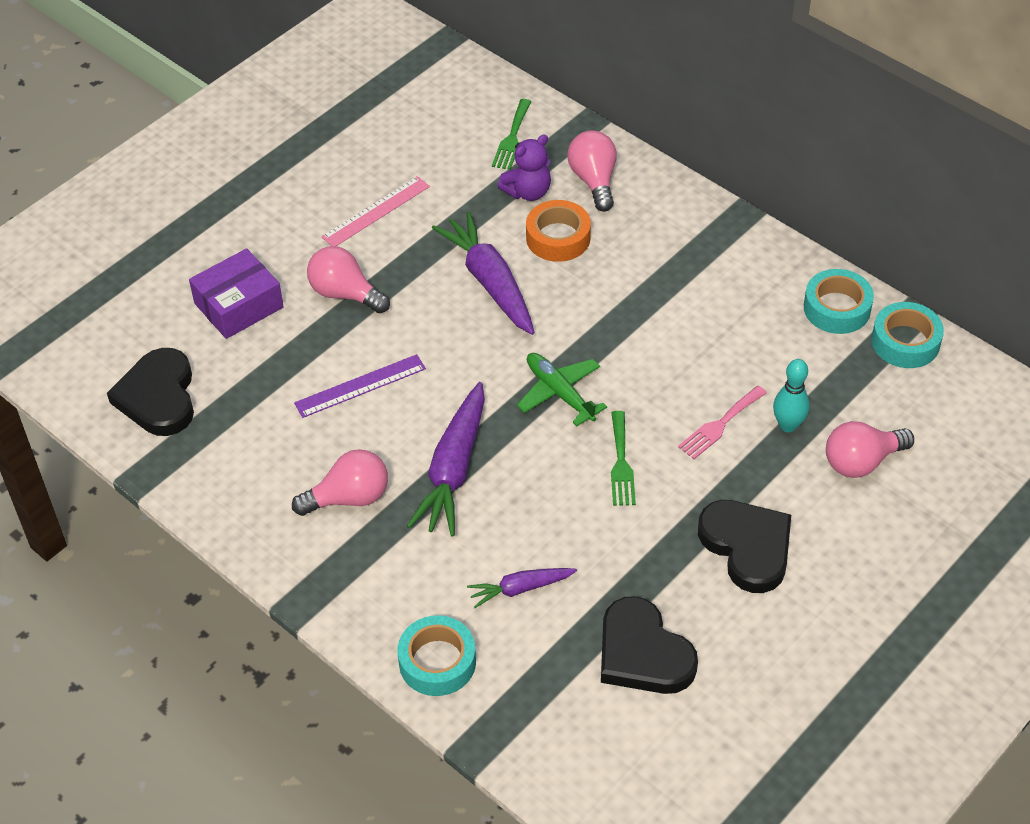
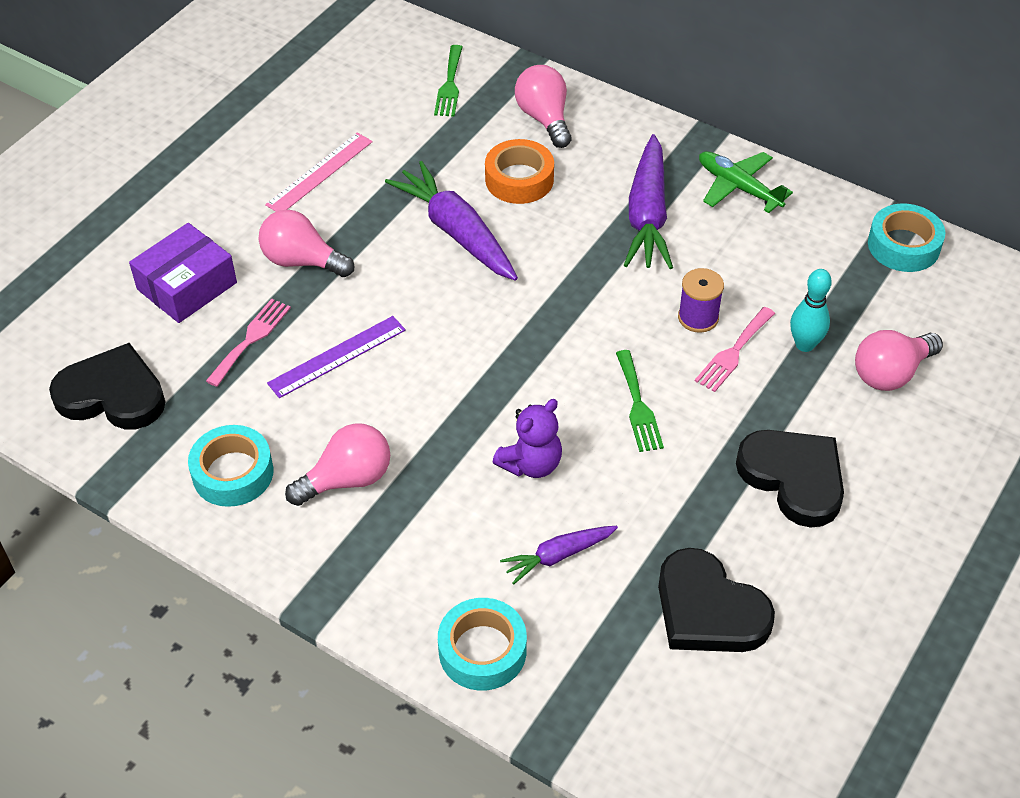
camera: 10 degrees left, 0 degrees up
black heart [107,348,194,436] -> black heart turned 120 degrees clockwise [49,343,165,429]
purple carrot [407,382,485,536] -> purple carrot moved to [624,134,673,269]
purple teddy bear [497,135,551,201] -> purple teddy bear moved to [493,399,562,478]
green plane [517,353,607,427] -> green plane moved to [699,152,793,213]
turquoise tape [804,269,874,334] -> turquoise tape moved to [188,425,273,507]
none -> pink fork [206,299,291,387]
none -> purple spool [678,268,724,333]

